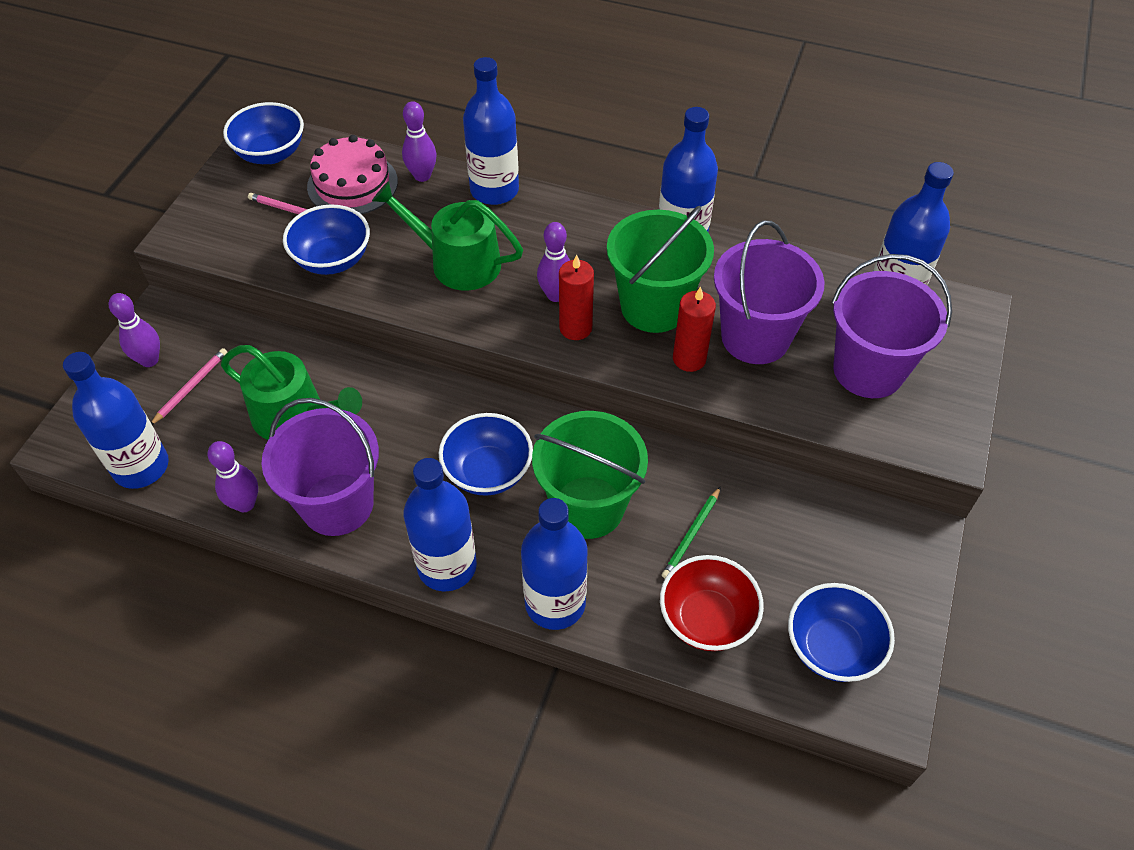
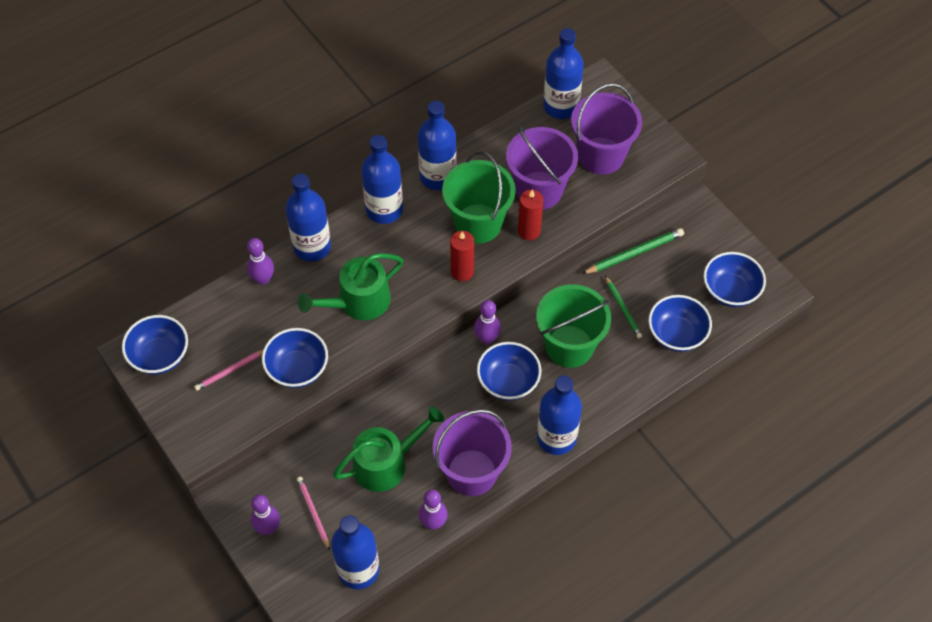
camera: 55 degrees left, 5 degrees up
pink cake [307,135,398,214] -> none
blue bottle [521,498,588,630] -> blue bottle moved to [361,135,403,224]
purple bowling pin [537,222,570,302] -> purple bowling pin moved to [474,300,501,344]
red bowl [660,555,764,651] -> blue bowl [649,295,712,352]
none -> green pencil [582,228,684,274]

